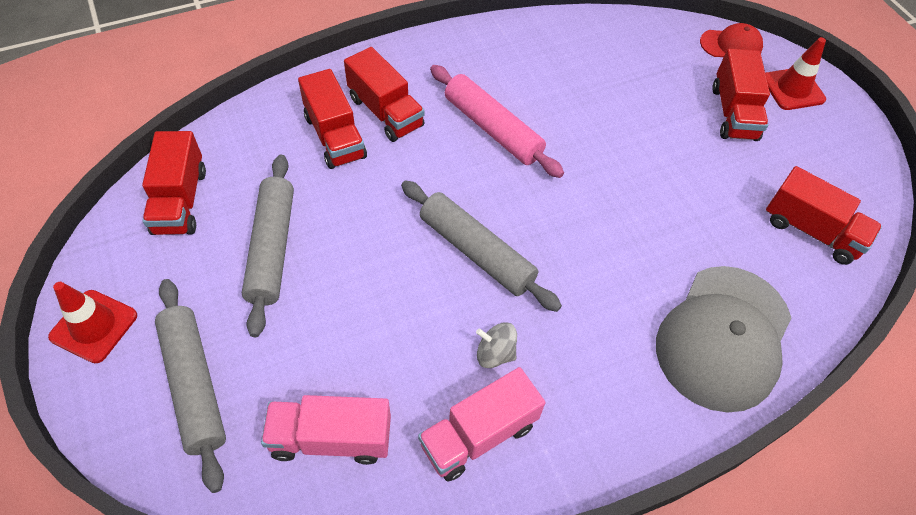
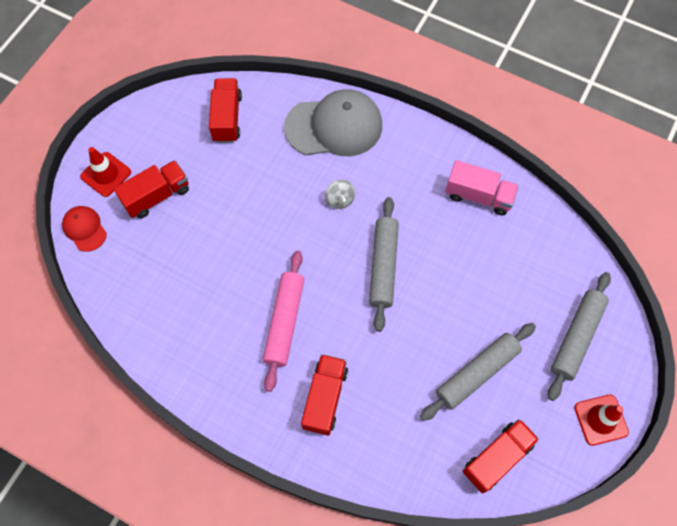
camera: 125 degrees left, 10 degrees up
pink truck [261,395,391,465] -> none
red truck [298,69,367,169] -> none
grey spinning top [476,322,517,368] -> grey spinning top moved to [325,180,355,209]

